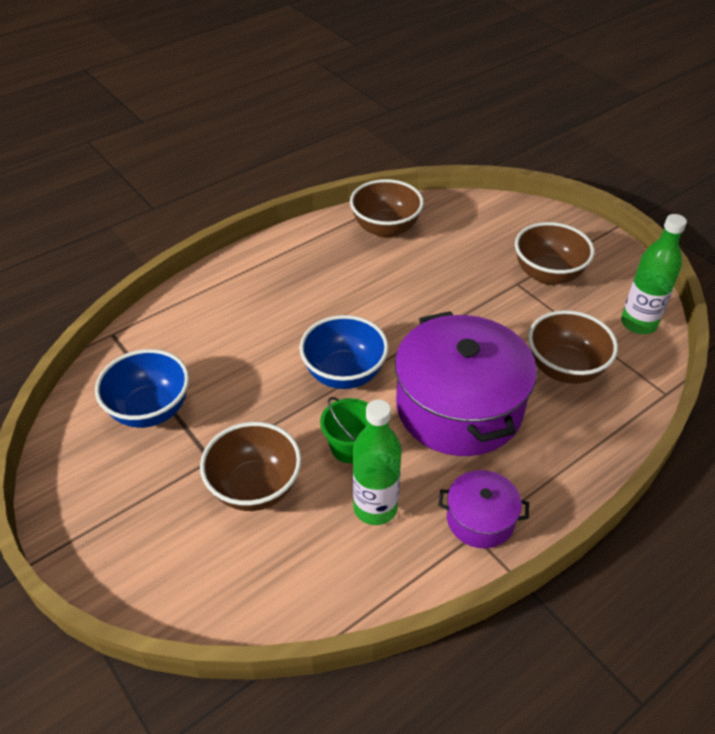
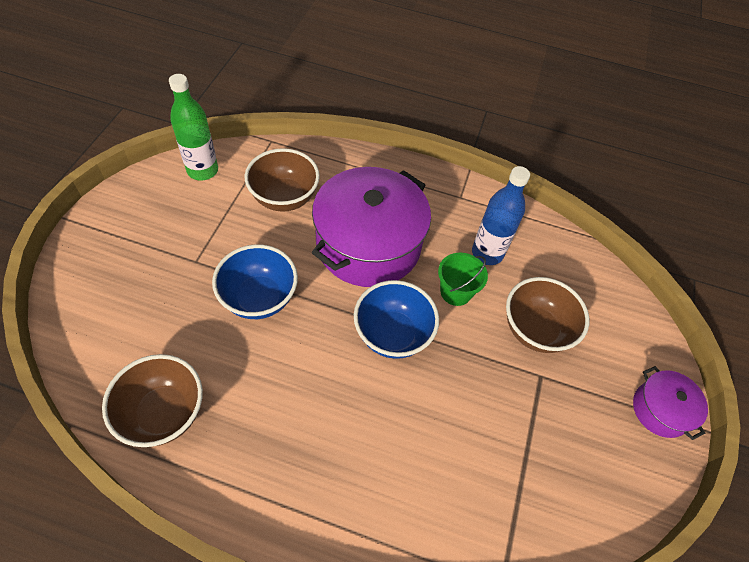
camera: 130 degrees left, 10 degrees up
blue bowl [95,349,189,428] -> blue bowl moved to [212,244,298,319]
green bottle [353,399,402,525] -> blue bottle [472,166,530,265]
purple pot [438,470,529,548] -> purple pot moved to [633,366,708,440]
brown bowl [515,222,595,285] -> none

